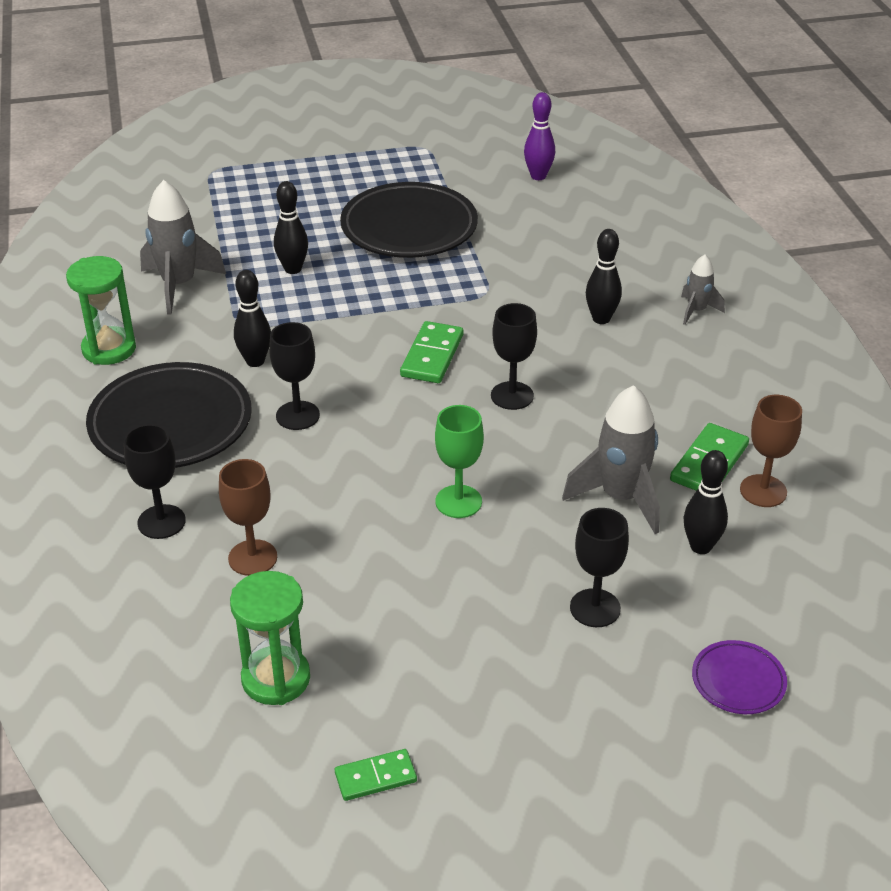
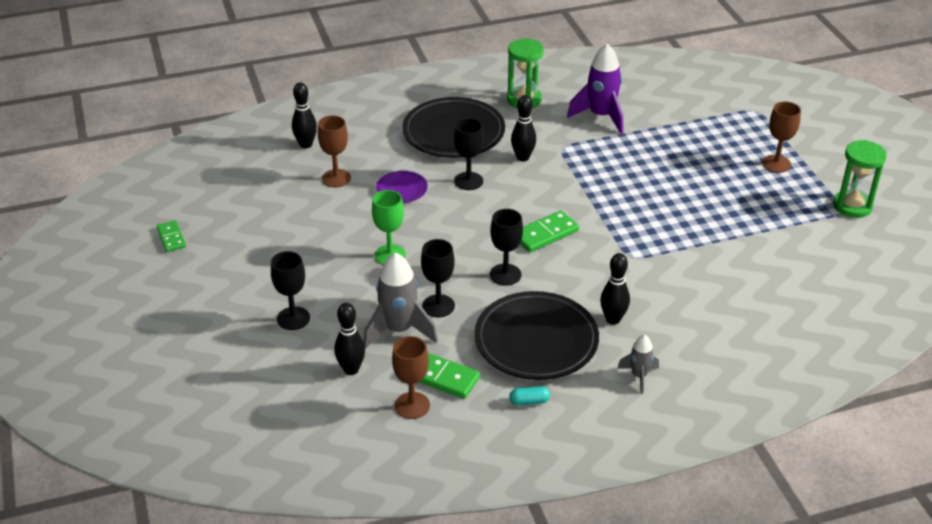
camera: 85 degrees right, 0 degrees up
black goblet [124,424,186,539] -> black goblet moved to [421,239,455,317]
grey rocket [140,180,226,315] -> purple rocket [567,44,623,134]
green hourglass [230,571,310,705] -> green hourglass moved to [833,140,887,218]
black bowling pin [274,181,308,274] -> black bowling pin moved to [292,82,317,148]
black plate [340,182,478,258] -> black plate moved to [474,291,599,380]
green domino [400,321,463,383] -> green domino turned 45 degrees counterclockwise [520,210,579,252]
purple bowling pin [524,92,555,180] -> none
purple plate [692,640,787,714] -> purple plate moved to [376,171,428,203]
none -> turquoise capsule [509,386,550,406]
none -> brown goblet [762,102,801,173]

